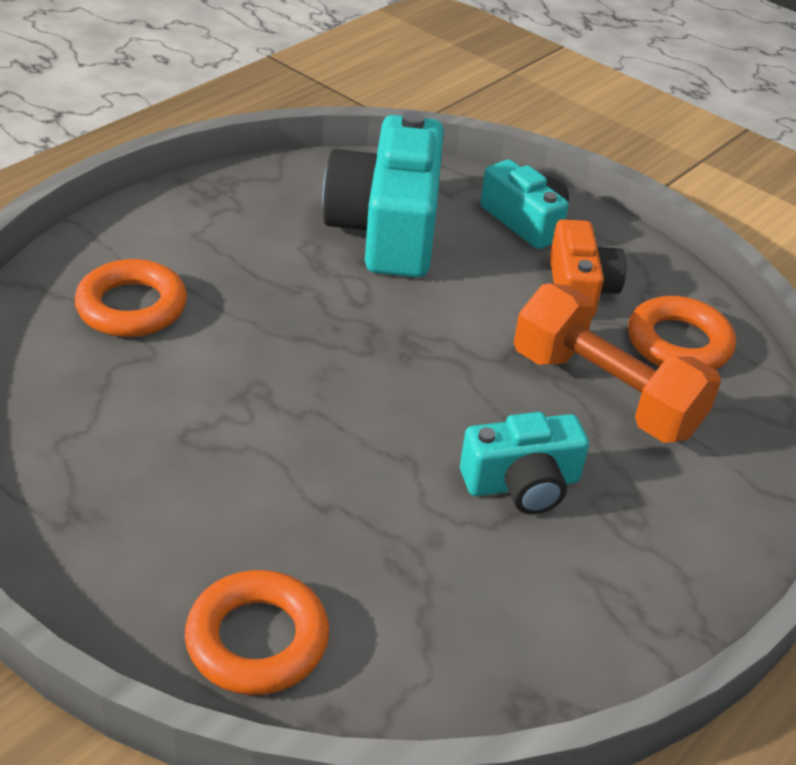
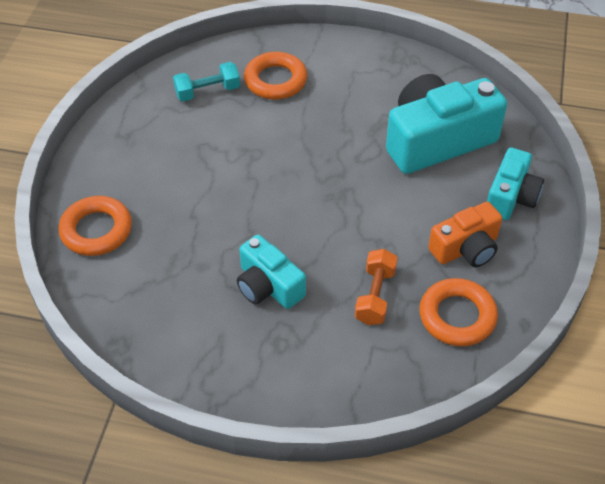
camera: 65 degrees right, 10 degrees up
orange dumbbell [514,283,721,443] -> orange dumbbell [355,249,398,325], size x0.57
none -> turquoise dumbbell [173,62,240,101]

